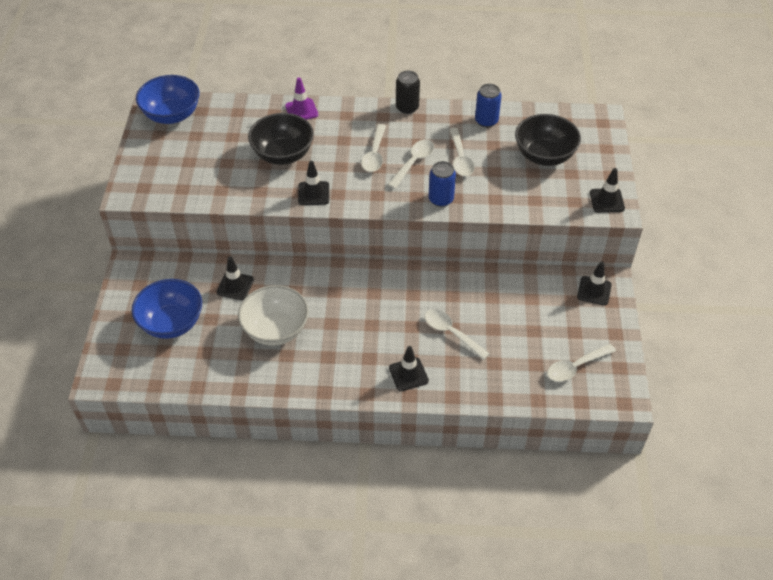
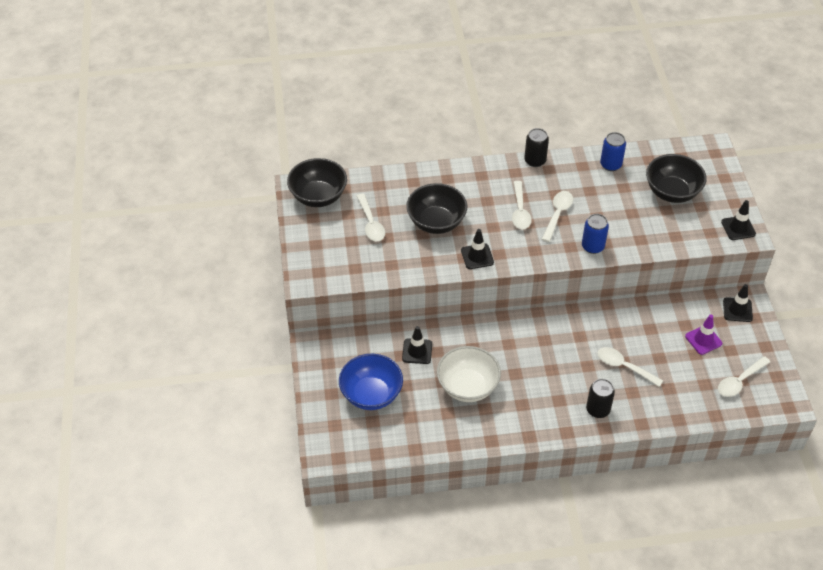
camera: 10 degrees left, 0 degrees up
blue bowl [136,75,200,124] -> black bowl [287,158,347,207]
purple traffic cone [285,77,318,120] -> purple traffic cone moved to [685,314,722,355]
black traffic cone [389,346,429,391] -> black can [586,379,615,418]
white spoon [449,128,475,176] -> white spoon moved to [357,194,385,241]

